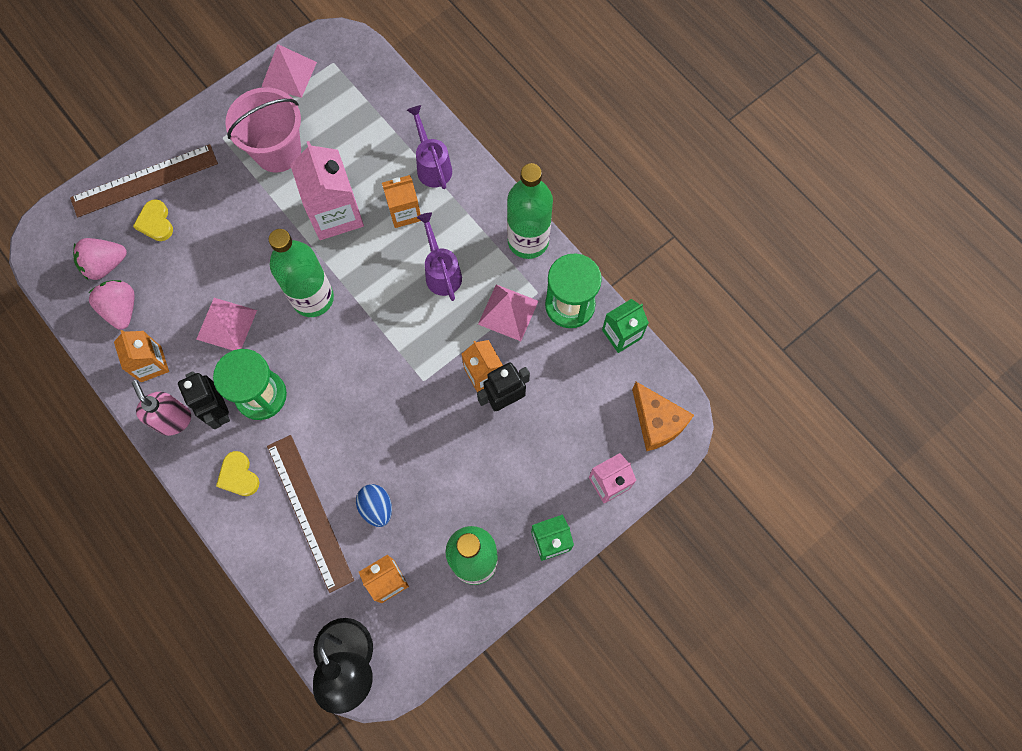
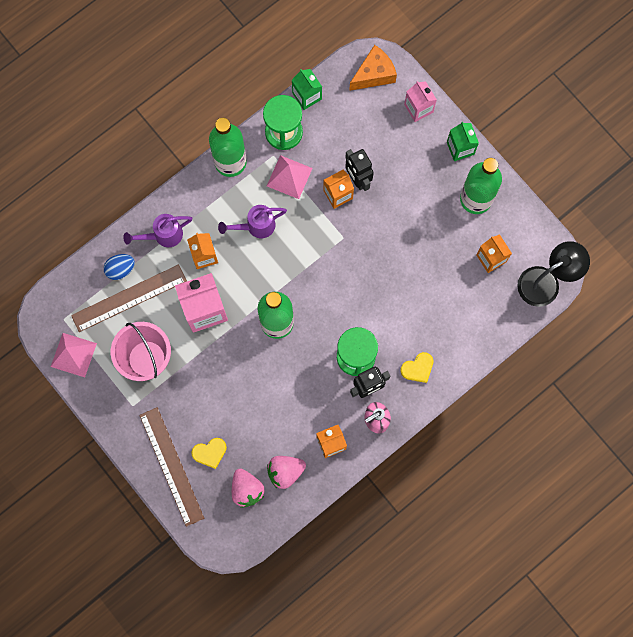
camera: 90 degrees left, 5 degrees up
pink pyramid [196,298,257,350] -> none
brown ruler [267,435,354,593] -> brown ruler moved to [71,264,187,332]
blue egg [356,484,392,527] -> blue egg moved to [104,254,135,280]

